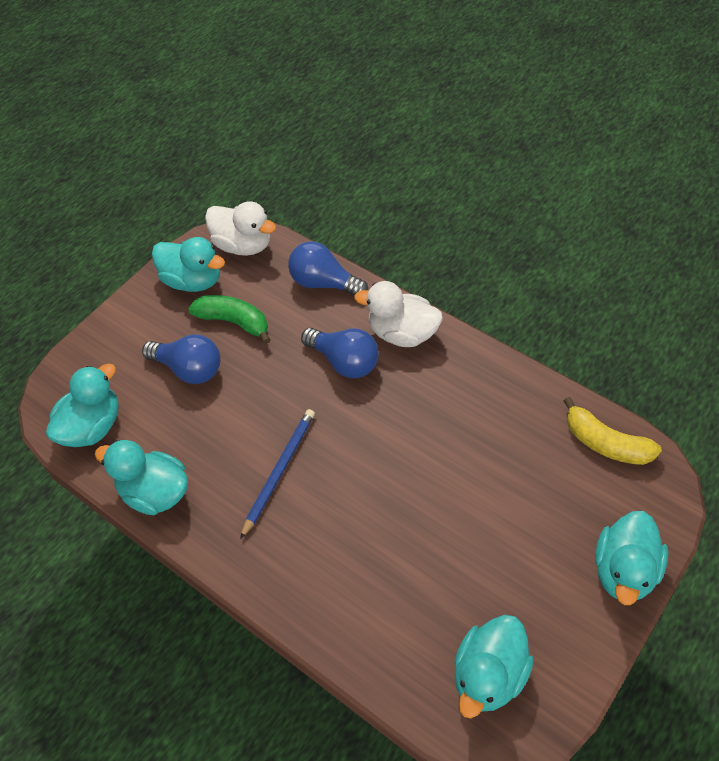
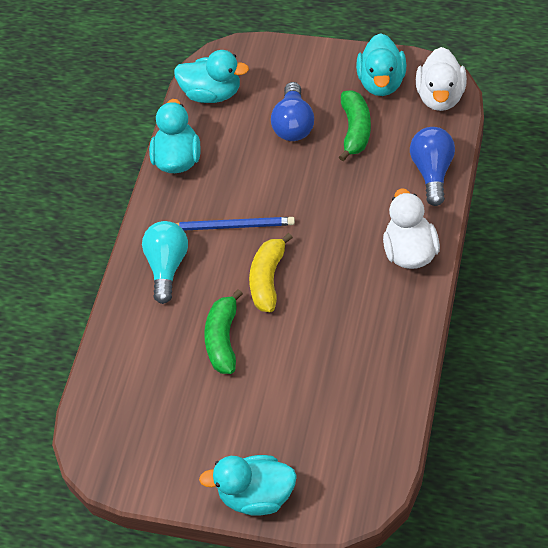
camera: 70 degrees right, 0 degrees up
blue light bulb [301,328,379,378] -> none
turquoise duck [454,615,534,718] -> none
yellow banana [564,397,662,465] -> yellow banana moved to [249,233,293,312]
none -> turquoise light bulb [142,221,188,304]
none -> green banana [204,289,243,374]

